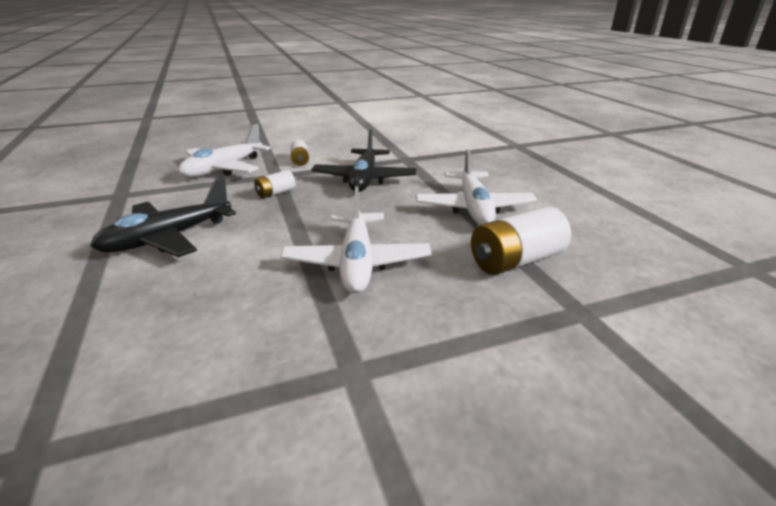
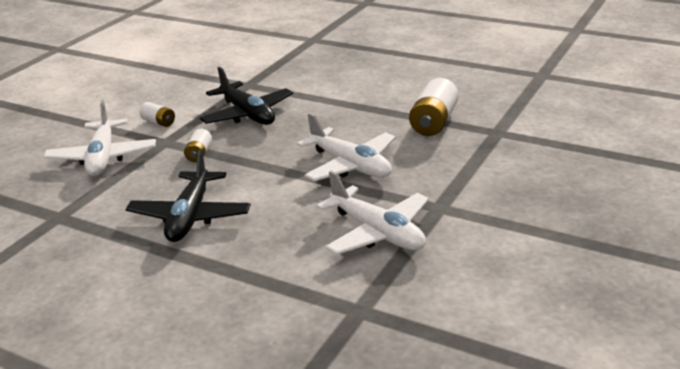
camera: 40 degrees left, 0 degrees up
white plane [416,149,537,225] -> white plane moved to [316,171,429,255]

